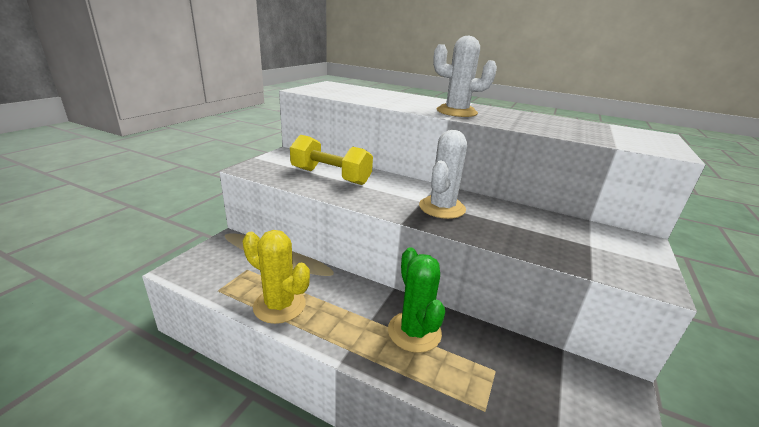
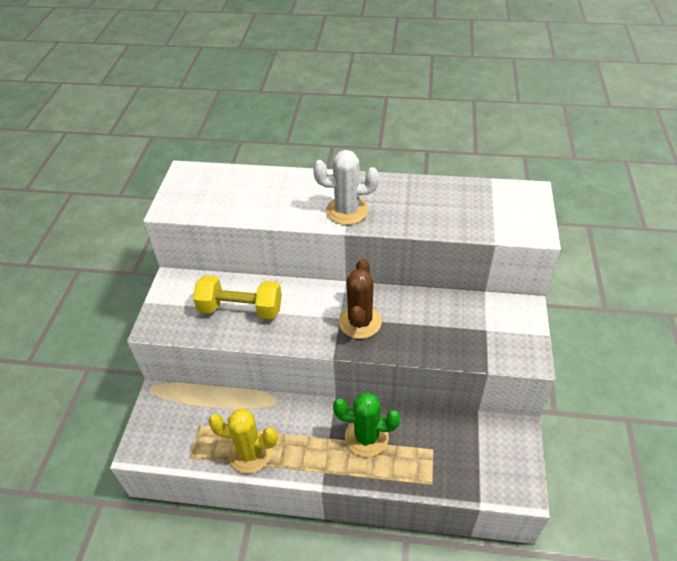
camera: 15 degrees left, 20 degrees up
green cactus [388,247,445,353] -> green cactus turned 45 degrees counterclockwise [333,392,401,457]
white cactus [419,130,467,219] -> brown cactus [339,259,382,339]

